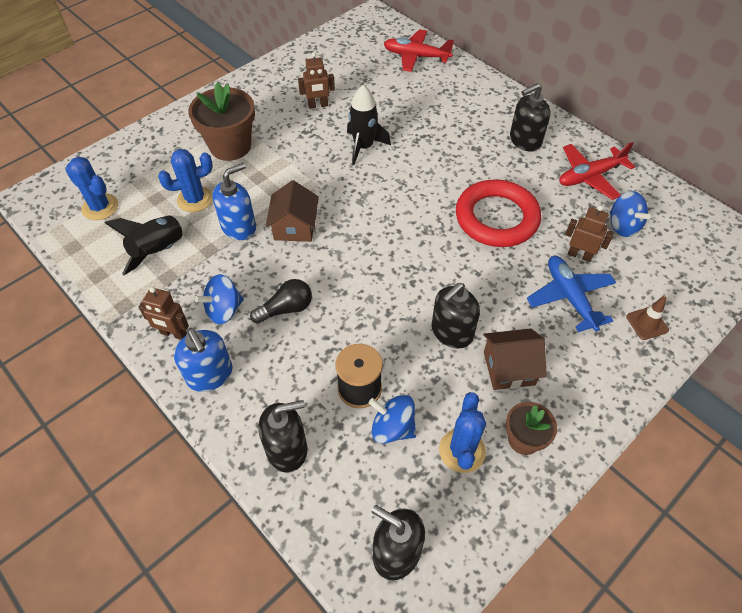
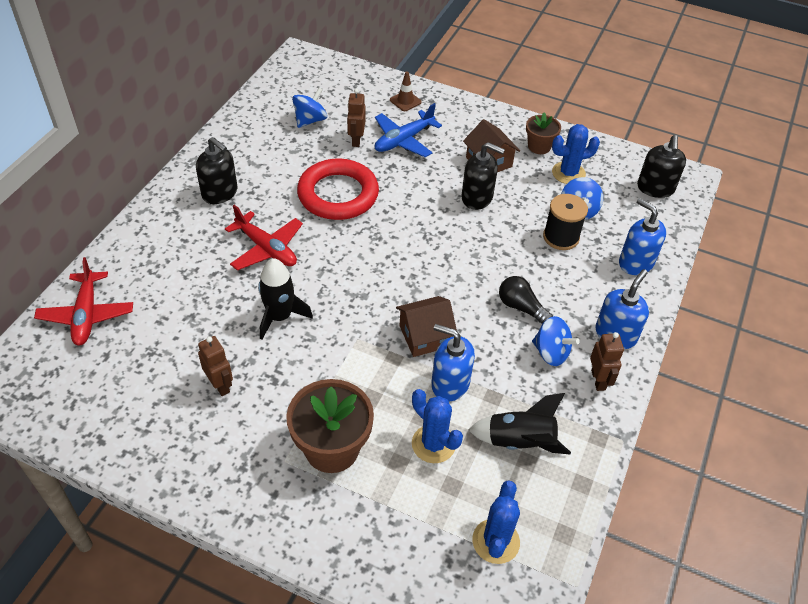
camera: 115 degrees left, 5 degrees down
black soap dispenser [258,400,307,473] -> blue soap dispenser [619,198,666,275]
red plane [559,142,635,200] -> red plane moved to [225,205,303,270]

